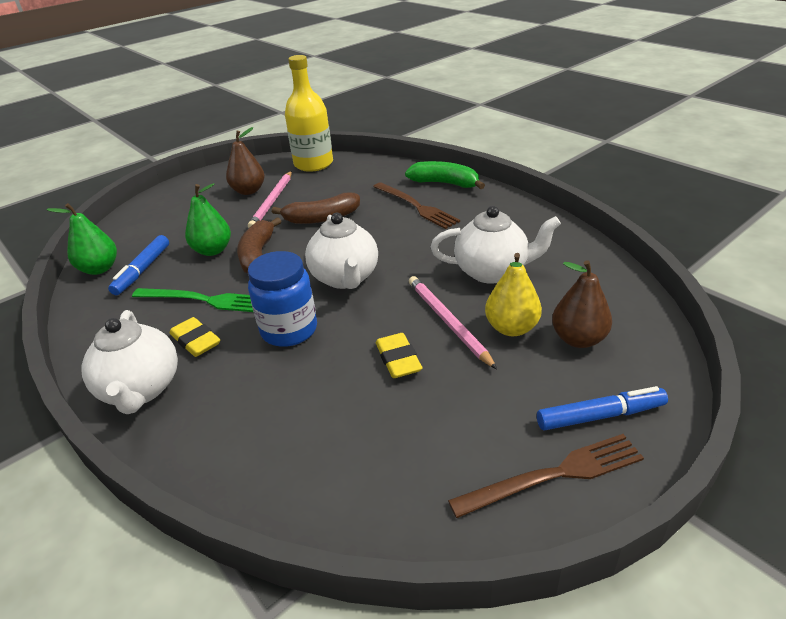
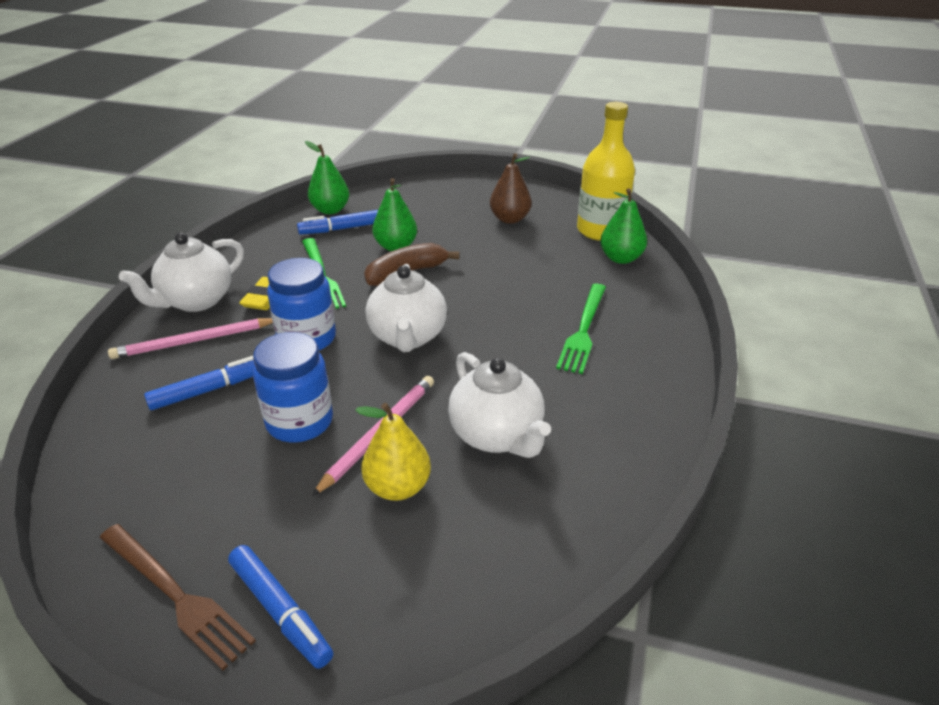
camera: 55 degrees right, 0 degrees up
pink pencil [248,171,292,228] -> pink pencil moved to [108,318,273,359]
brown banana [272,193,360,224] -> none
white teapot [305,213,378,289] -> white teapot turned 45 degrees counterclockwise [366,264,447,352]
brown fork [373,182,460,229] -> green fork [556,284,606,374]
yellow eraser [375,333,422,378] -> blue jar [253,332,333,442]
green banana [405,161,485,189] -> none
brown pear [552,260,612,348] -> none
none -> blue marker [144,356,255,410]
none -> green pear [600,189,647,264]

